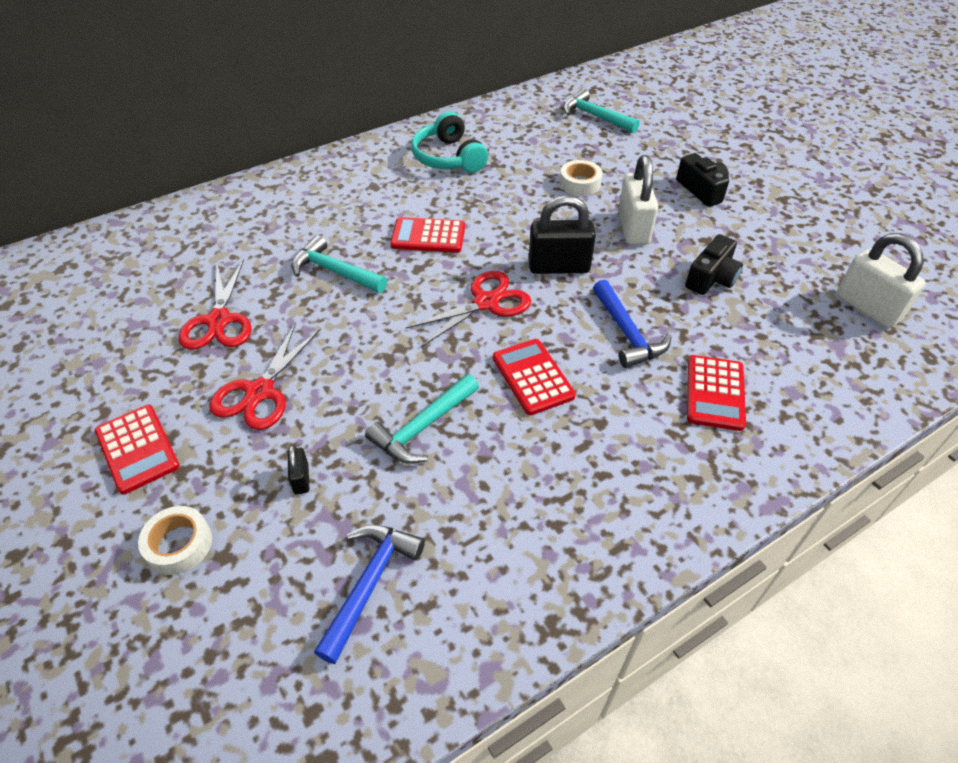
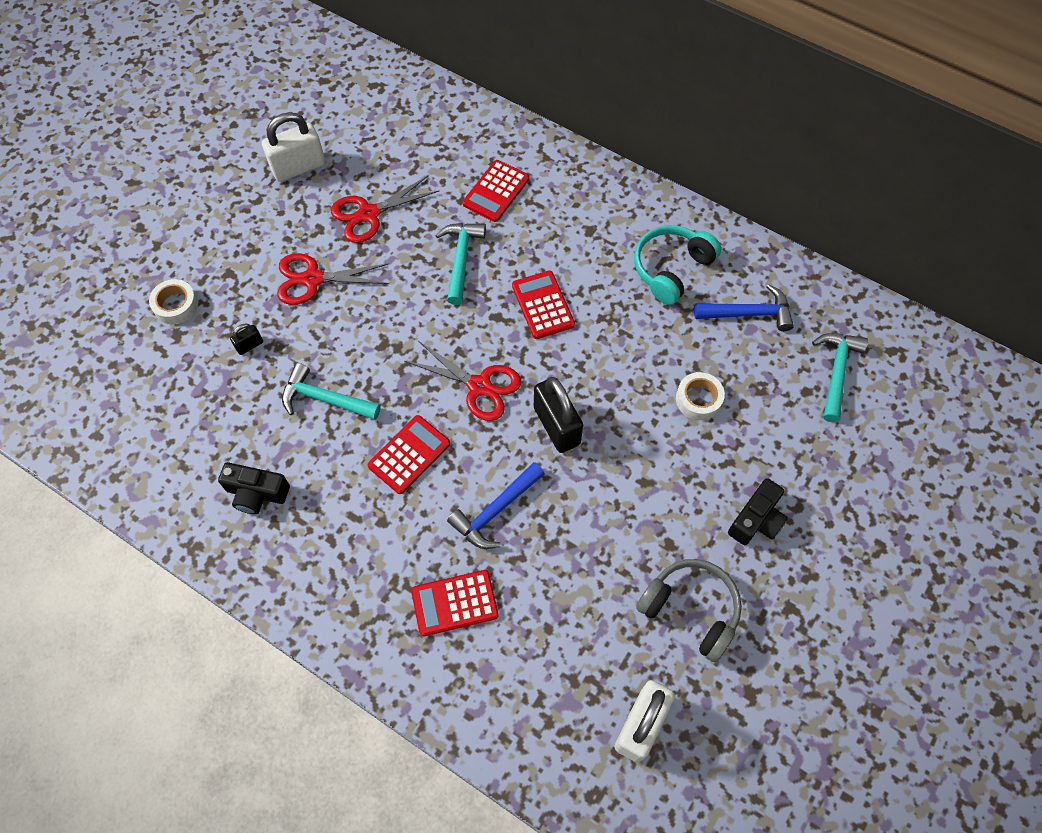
camera: 65 degrees right, 15 degrees up
red calculator [95,405,180,494] -> red calculator moved to [463,160,529,222]
blue hammer [314,525,425,664] -> blue hammer moved to [694,284,794,331]
white padlock [618,155,658,245] -> white padlock moved to [262,112,325,182]
black camera [685,234,743,295] -> black camera moved to [218,462,290,514]
none -> grey headphones [636,559,742,662]

